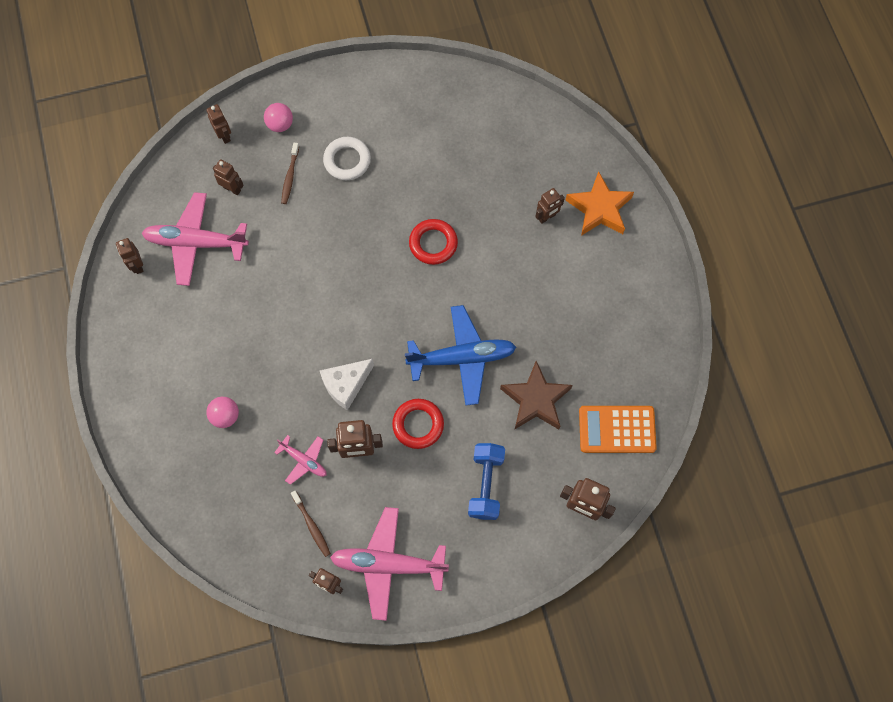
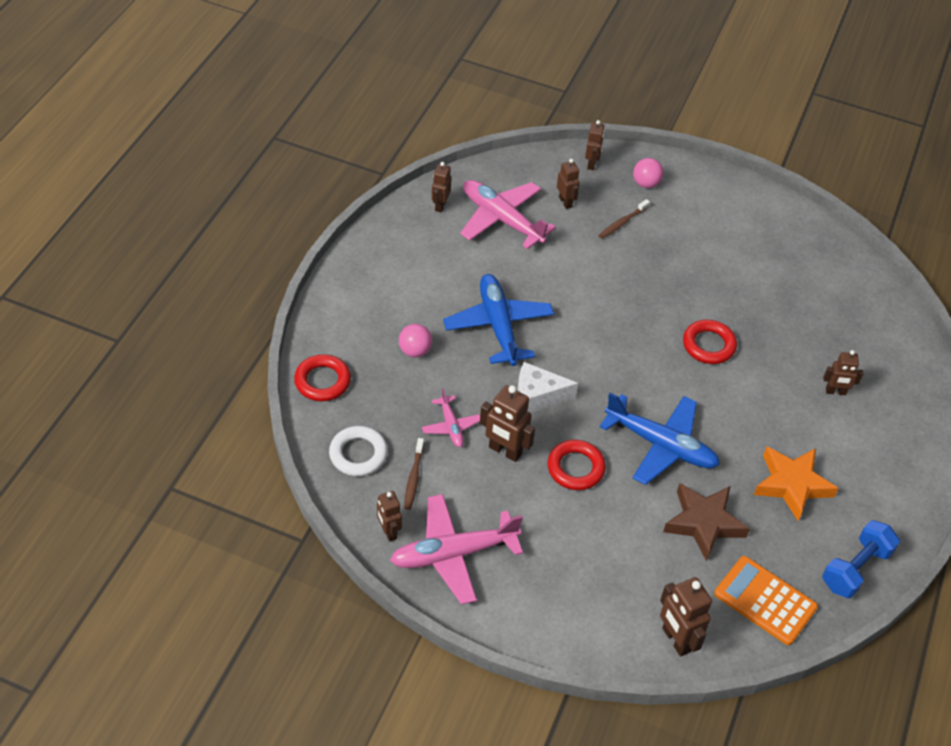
camera: 35 degrees right, 20 degrees down
white ring [323,137,371,180] -> white ring moved to [329,426,388,476]
pink plane [330,507,449,621] -> pink plane turned 60 degrees counterclockwise [390,494,523,605]
blue dumbbell [468,443,505,520] -> blue dumbbell moved to [822,520,900,598]
orange star [566,171,634,236] -> orange star moved to [754,447,839,521]
none -> red ring [294,354,351,401]
none -> blue plane [443,274,554,366]

